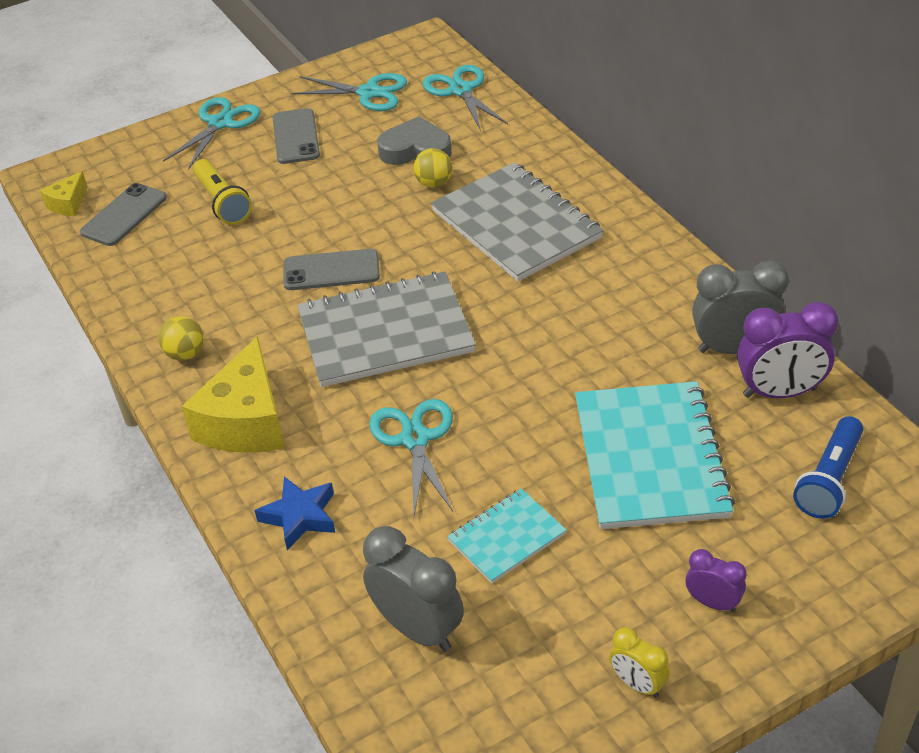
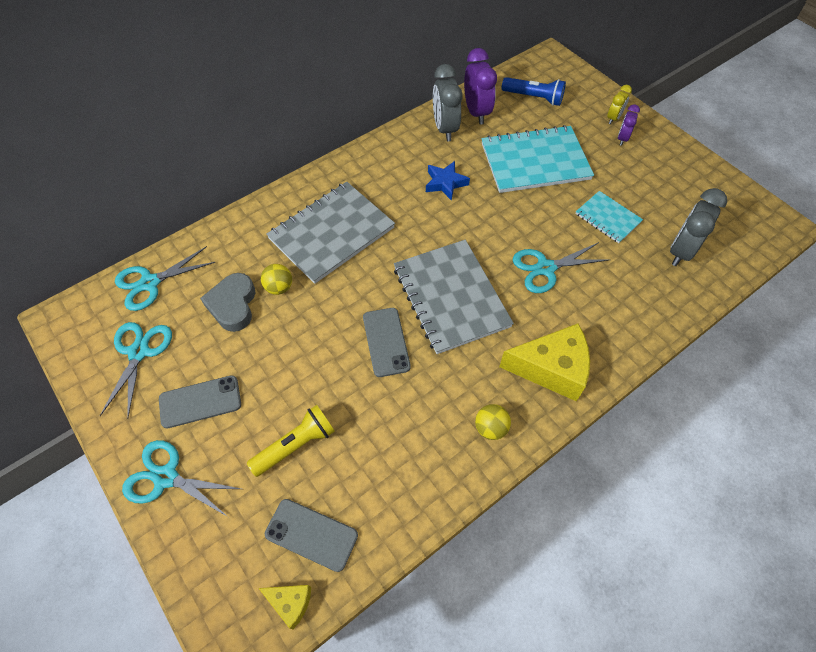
camera: 100 degrees left, 15 degrees up
blue star [255,476,335,550] -> blue star moved to [426,161,470,201]
yellow clock [609,627,669,698] -> yellow clock moved to [607,85,632,124]

